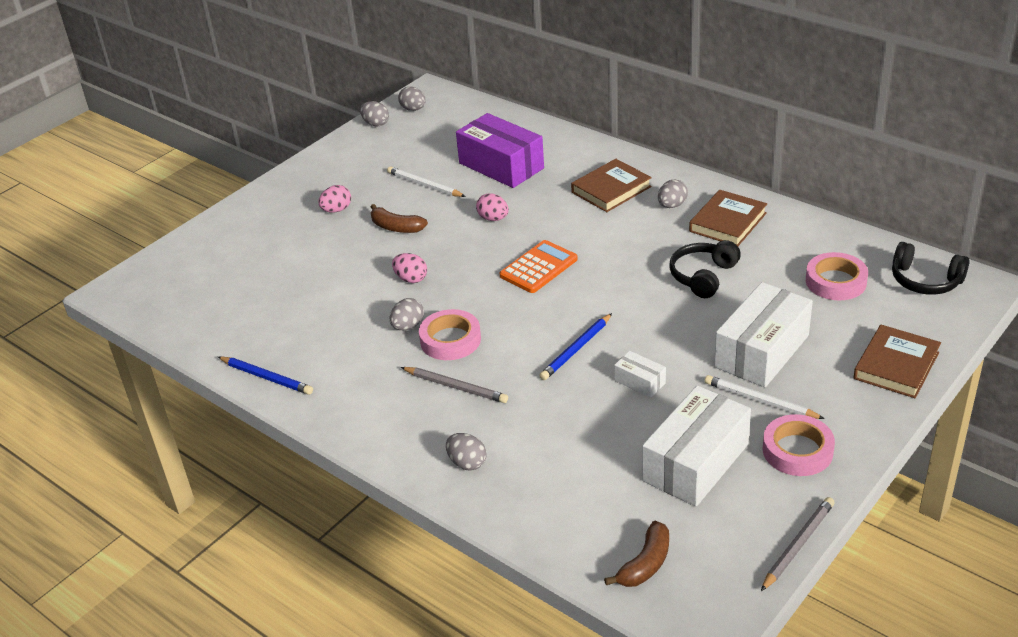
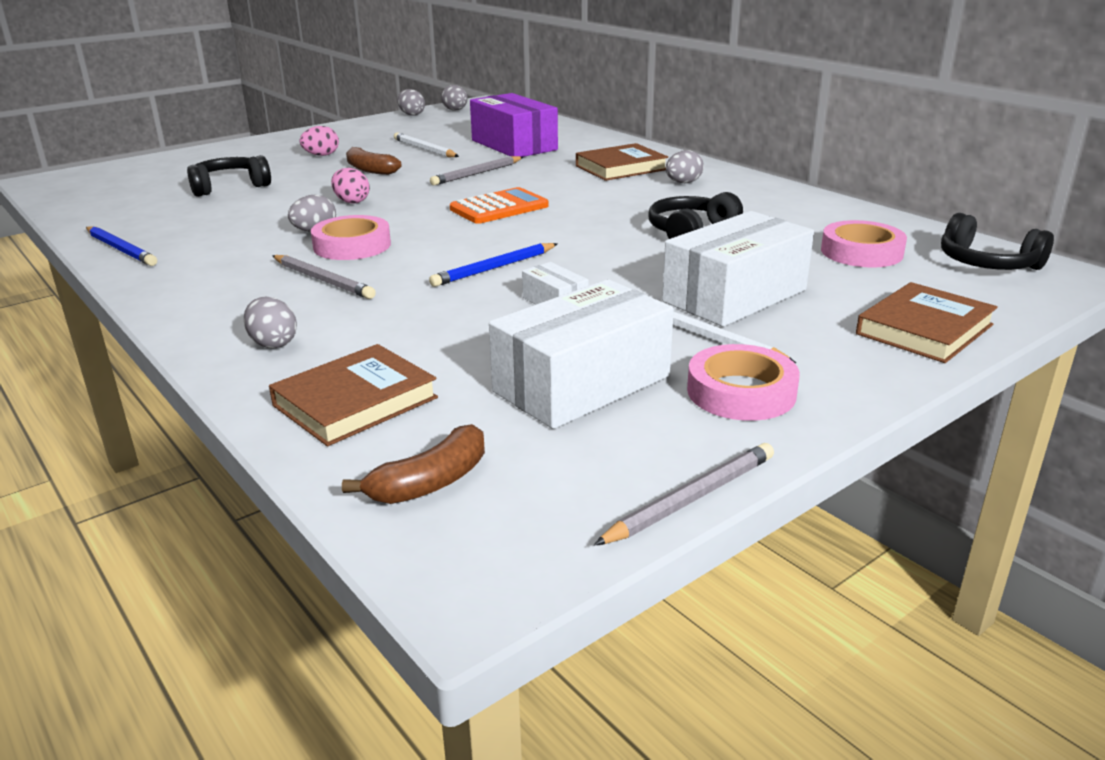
camera: 10 degrees right, 10 degrees down
pink egg [476,193,509,221] -> grey pencil [430,156,523,185]
brown book [689,190,767,246] -> brown book moved to [269,344,438,446]
none -> black headphones [187,155,271,197]

